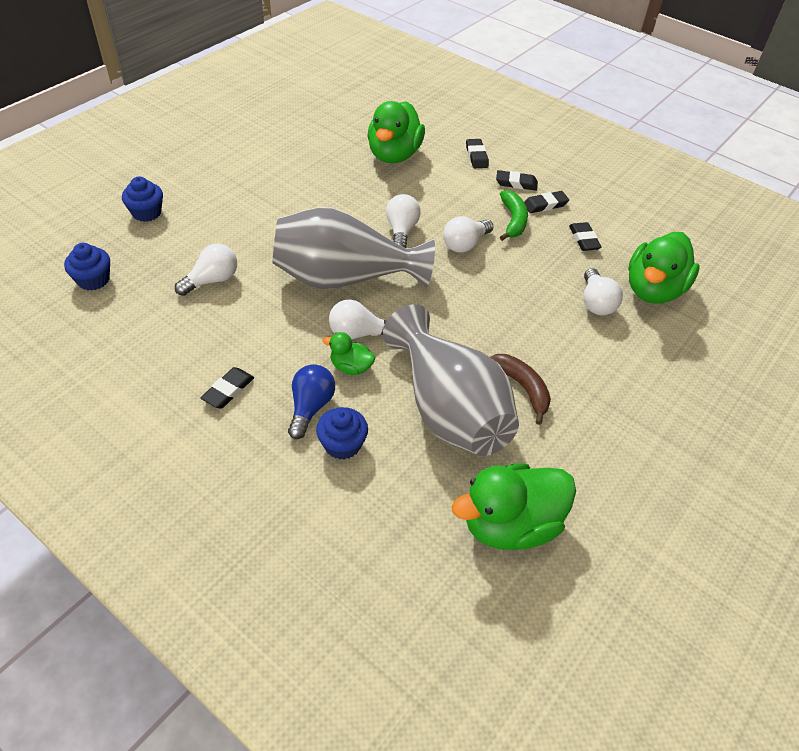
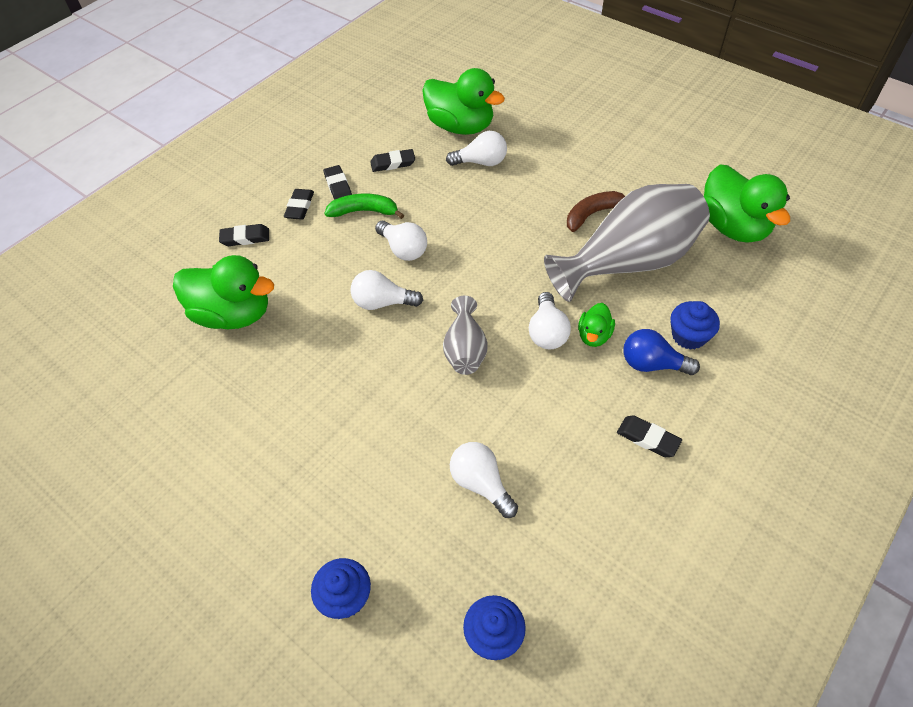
camera: 85 degrees left, 5 degrees up
grey vase [272,207,435,289] -> grey vase [443,296,488,375], size x0.50

